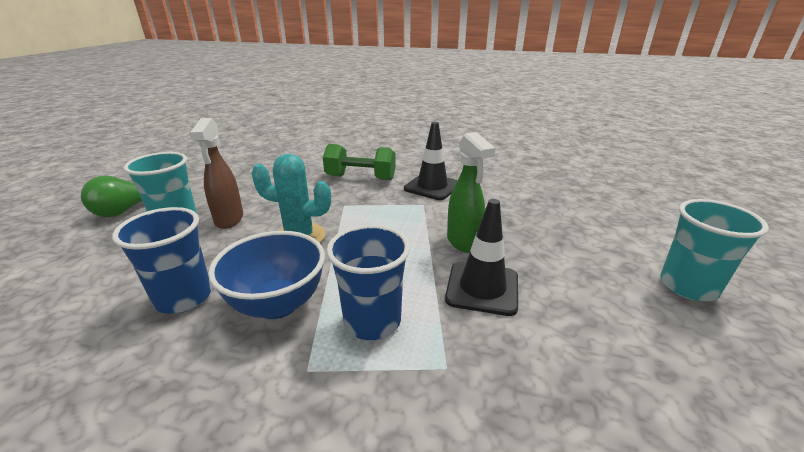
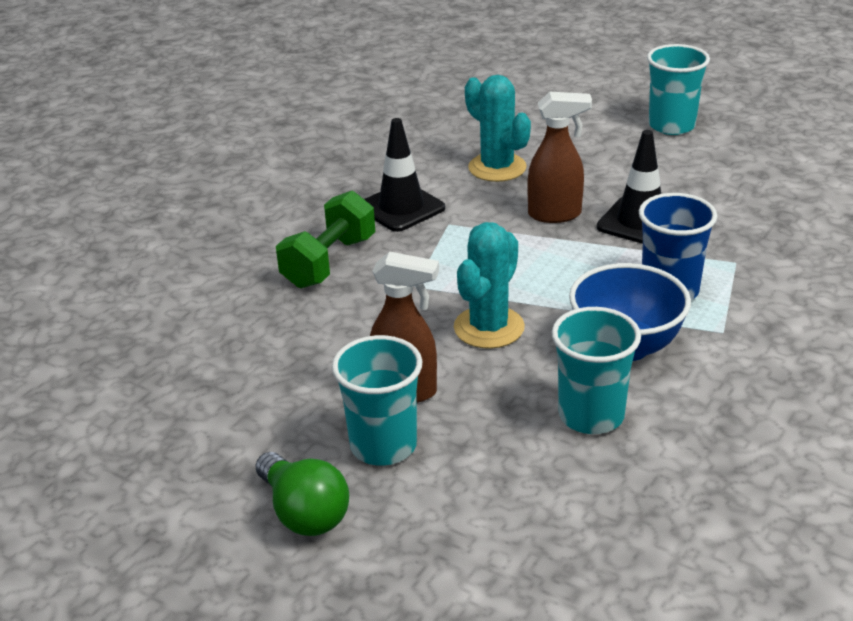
camera: 70 degrees left, 5 degrees up
blue cup [112,207,212,314] -> turquoise cup [552,307,641,434]
green spray bottle [447,132,496,253] -> brown spray bottle [527,92,592,223]
none -> turquoise cactus [465,75,531,182]

